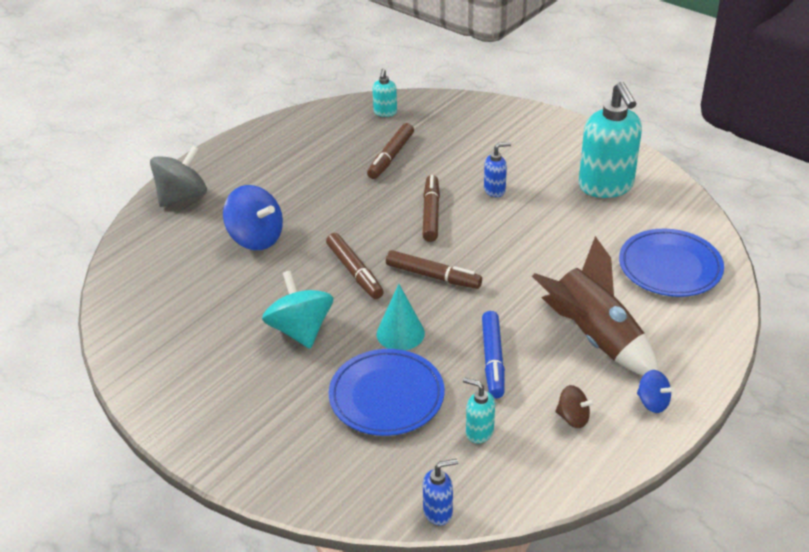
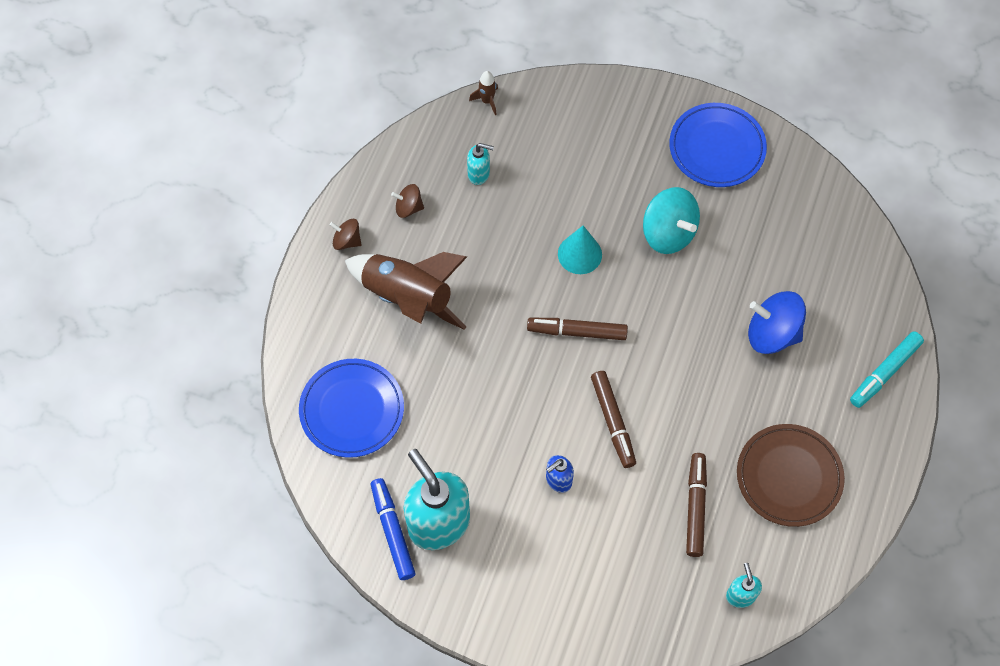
camera: 160 degrees right, 25 degrees up
grey spinning top [150,146,207,207] -> turquoise marker [850,331,924,408]
brown marker [326,233,384,299] -> none
blue plate [329,349,444,436] -> blue plate moved to [669,103,767,187]
blue soap dispenser [423,459,458,526] -> brown rocket [469,71,498,115]
blue marker [482,311,505,398] -> blue marker moved to [371,478,415,580]
blue spinning top [637,370,674,413] -> brown spinning top [330,219,362,250]
none -> brown plate [737,424,845,527]

